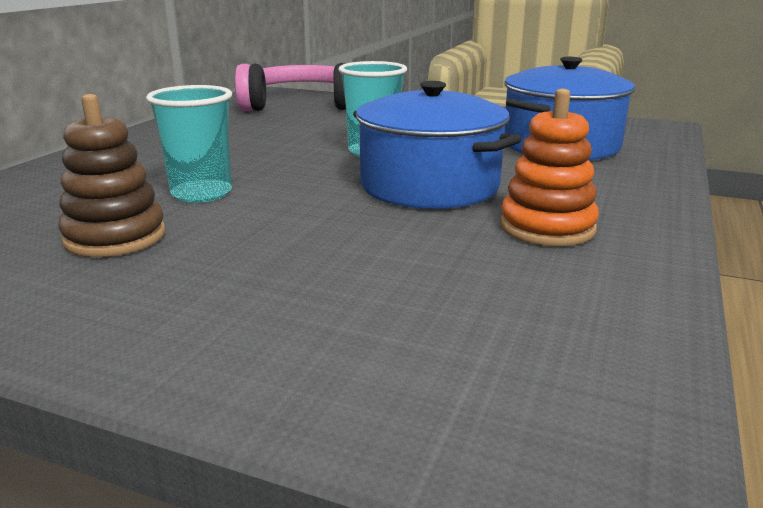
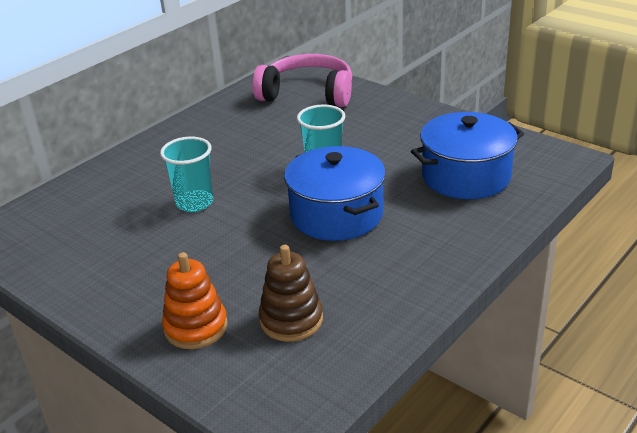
camera: 20 degrees right, 10 degrees up
brown stacking toy [58,94,165,257] -> brown stacking toy moved to [259,245,323,342]
orange stacking toy [500,89,599,246] -> orange stacking toy moved to [162,252,228,349]

